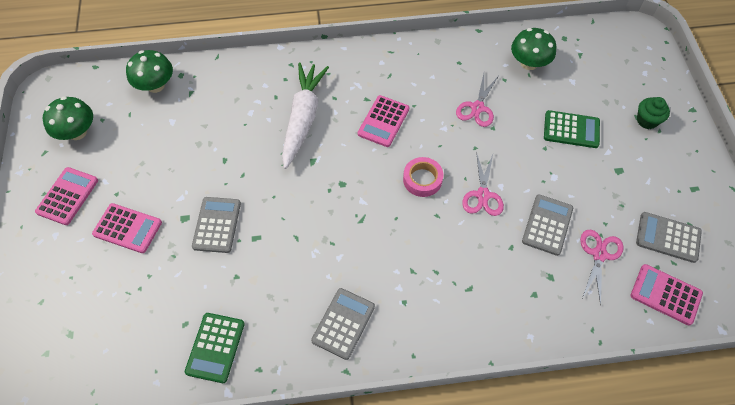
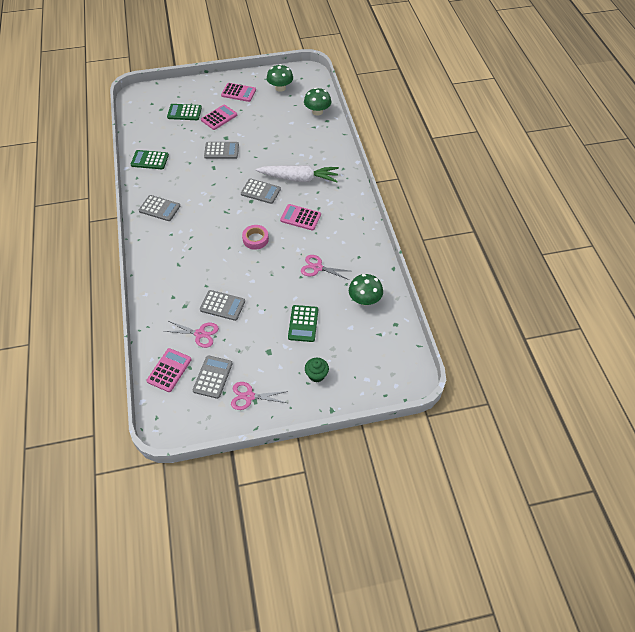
camera: 85 degrees right, 5 degrees down
pink calculator [92,203,162,253] -> pink calculator turned 150 degrees counterclockwise [201,104,237,130]
pink scissors [462,151,504,216] -> pink scissors moved to [231,382,289,410]
none -> green calculator [167,104,202,120]
none -> grey calculator [241,179,281,204]

